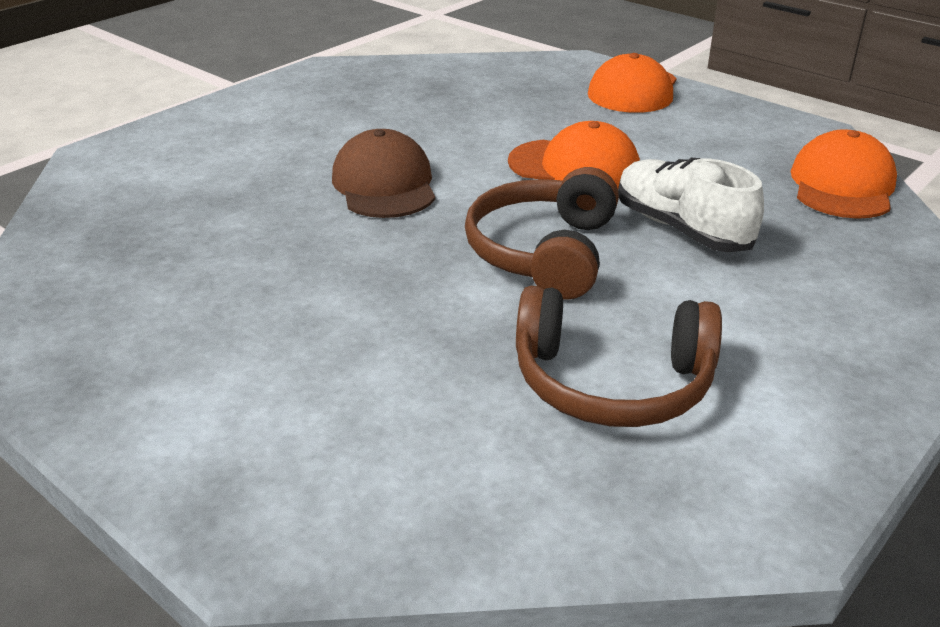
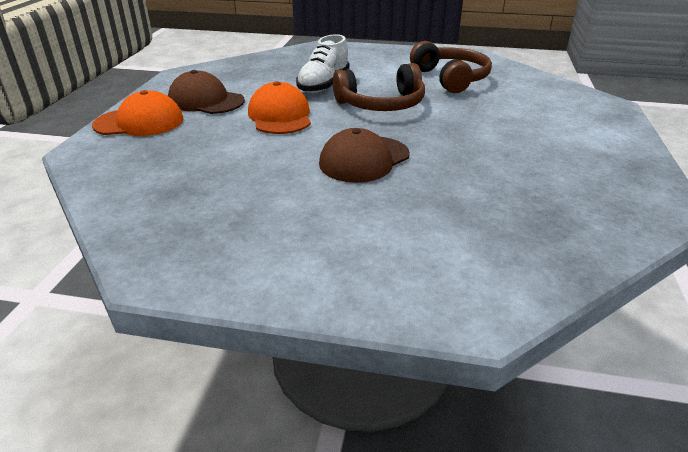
camera: 120 degrees left, 0 degrees up
orange cap [791,129,897,219] -> none
none -> brown cap [168,70,245,114]

